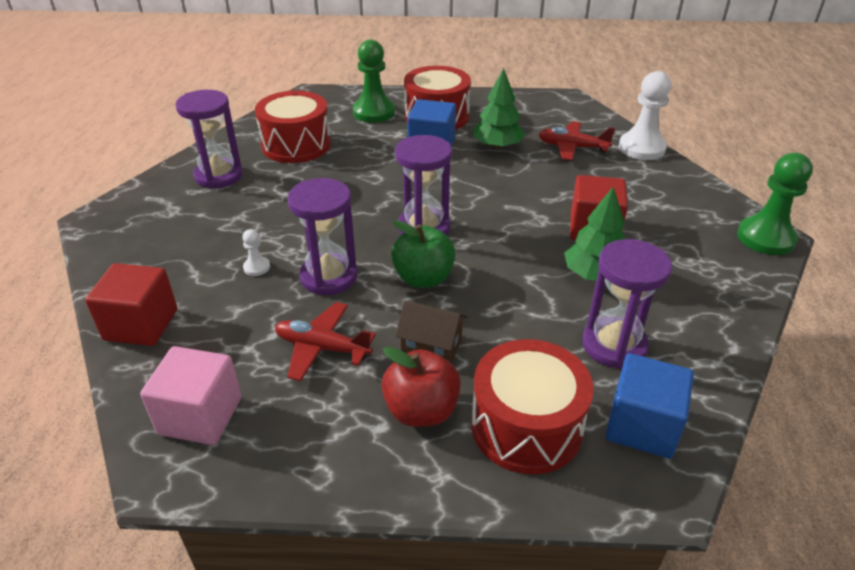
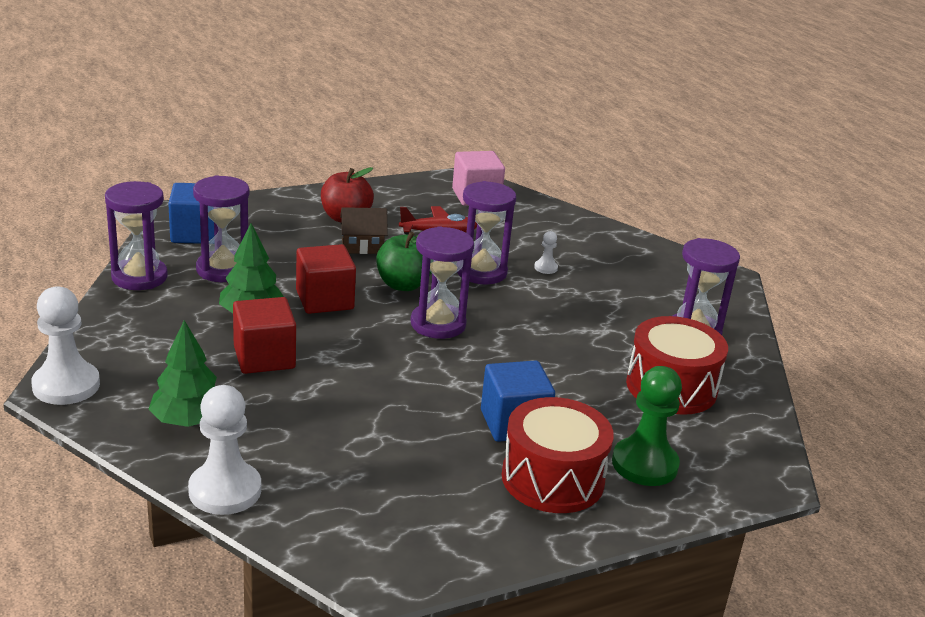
camera: 150 degrees right, 10 degrees down
red cube [85,263,178,346] -> red cube moved to [296,244,356,314]
red drum [471,339,594,474] -> none
green tree [473,68,525,149] -> green tree moved to [149,320,217,427]
red plane [538,121,615,160] -> none
green pawn [737,153,813,255] -> white pawn [31,286,100,405]
none -> purple hourglass [105,181,168,290]

